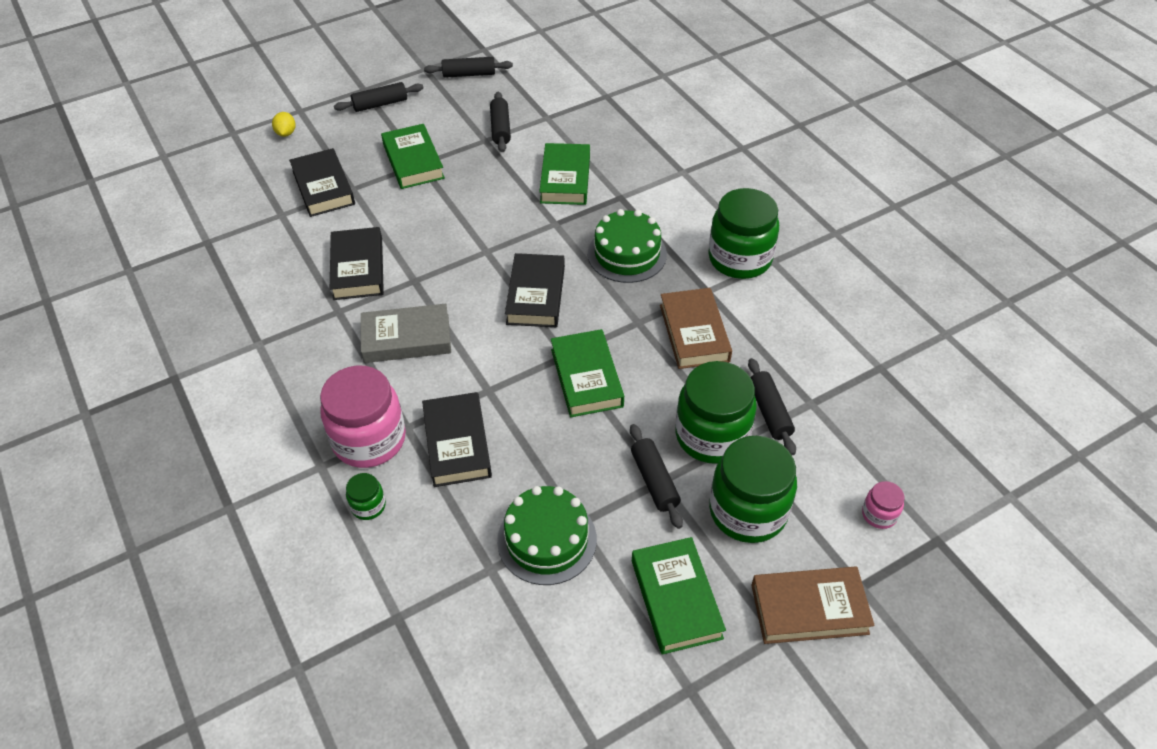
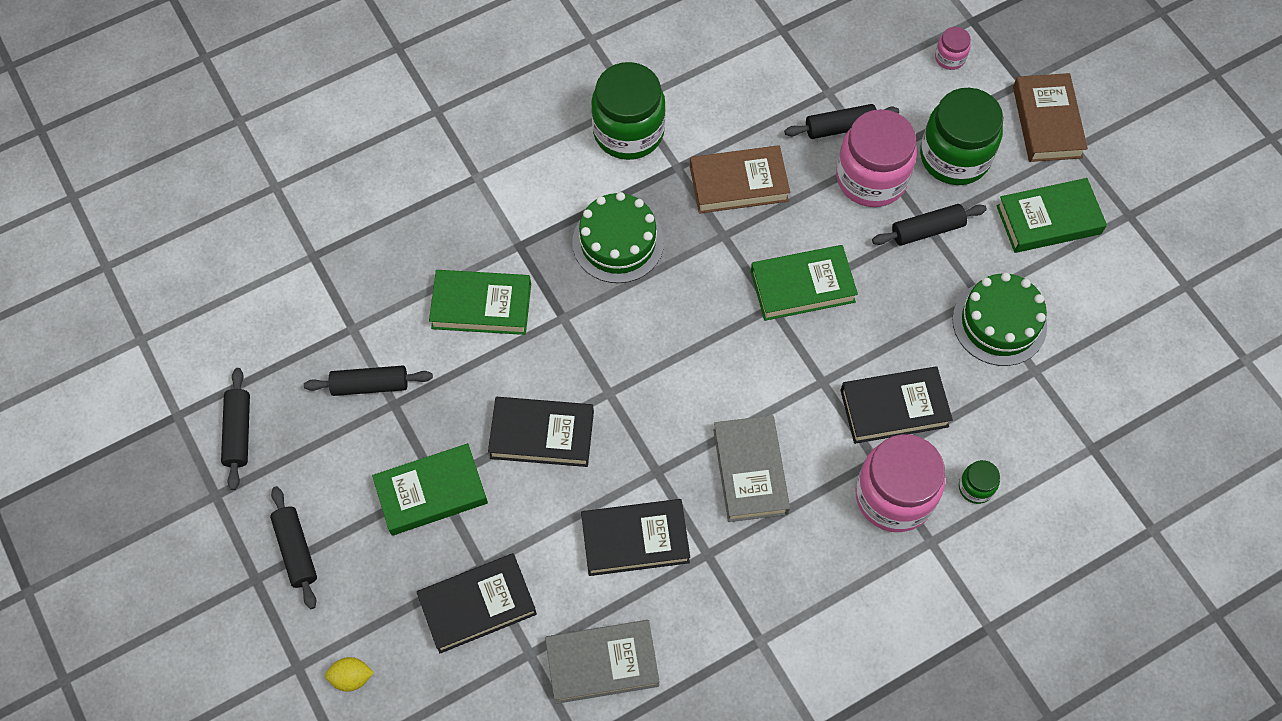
camera: 90 degrees left, 15 degrees up
black book [505,253,565,327] -> black book moved to [488,397,594,467]
green jar [675,361,757,464] -> pink jar [836,109,917,207]
none -> grey book [545,620,660,704]

